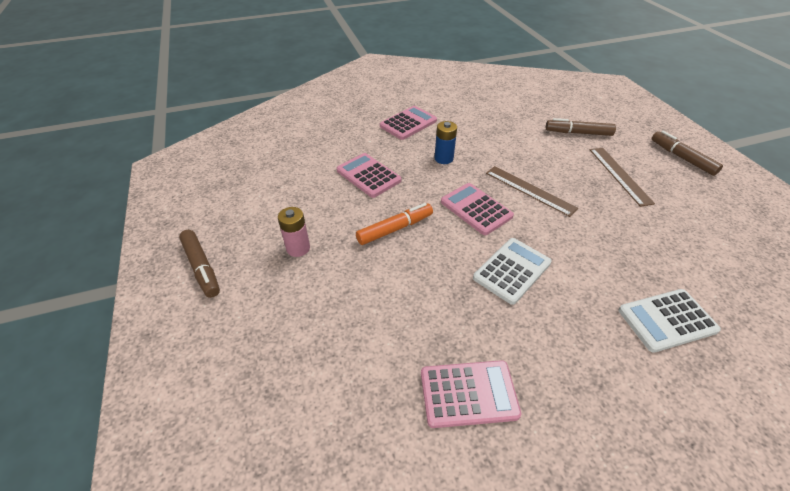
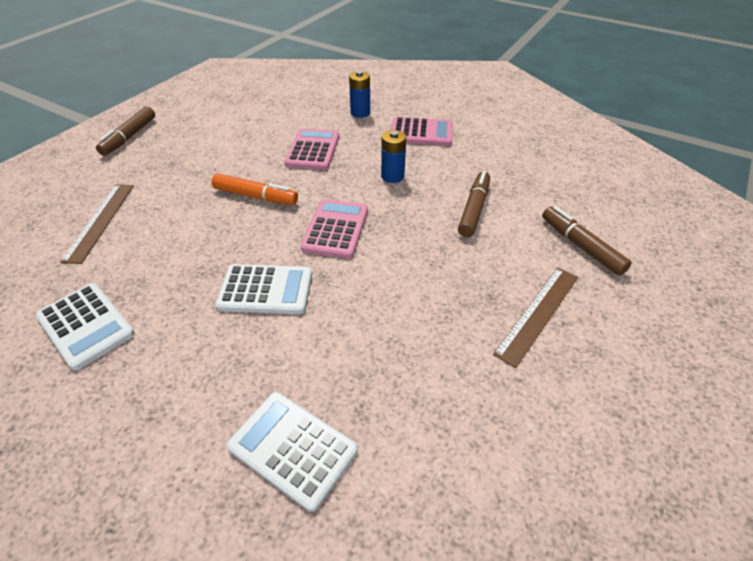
camera: 50 degrees right, 0 degrees up
pink battery [278,207,310,257] -> none
pink calculator [421,360,521,428] -> white calculator [36,283,135,370]
brown ruler [486,166,578,217] -> brown ruler moved to [60,184,134,264]
brown marker [651,131,723,176] -> brown marker moved to [458,171,490,237]
none -> blue battery [349,71,370,118]

